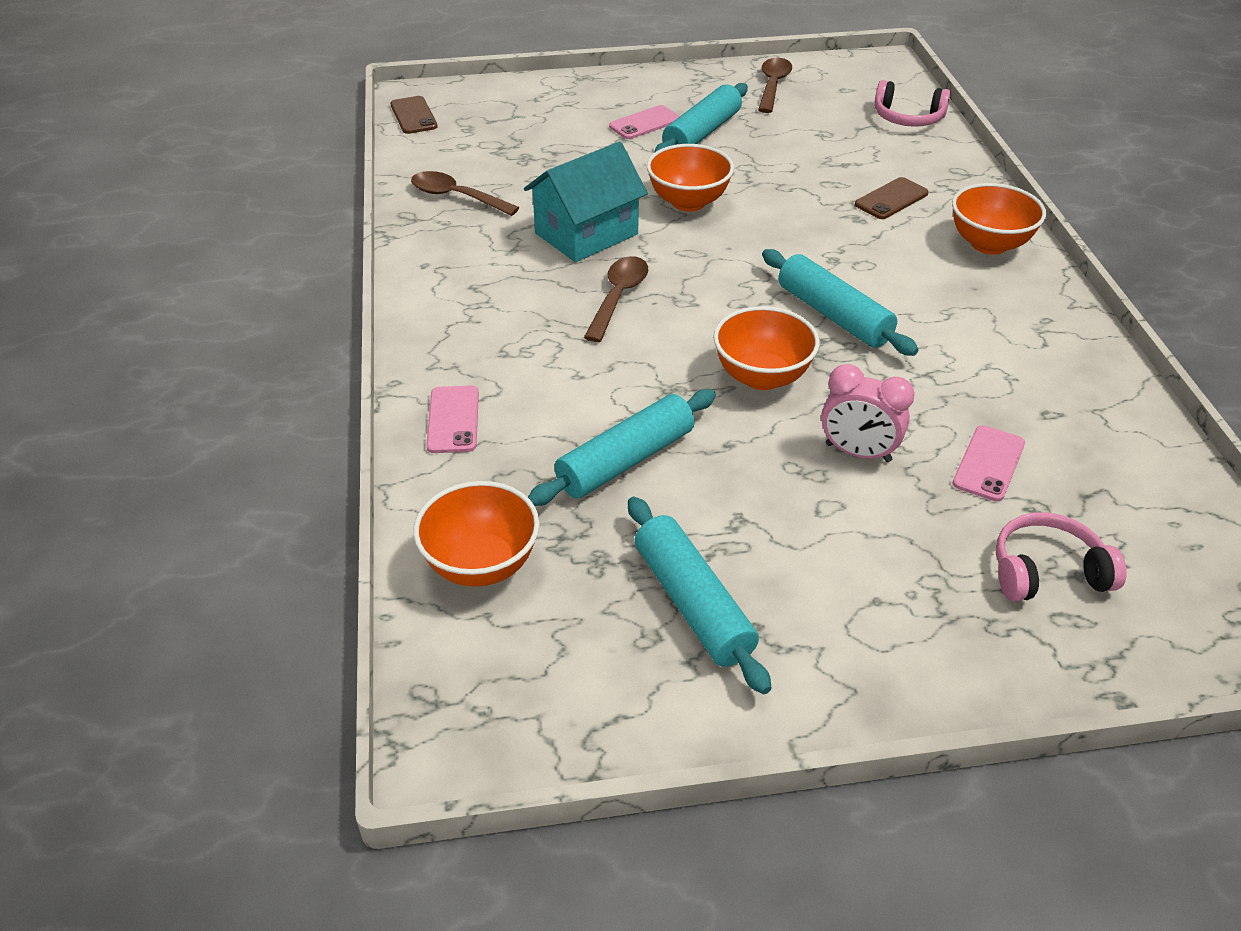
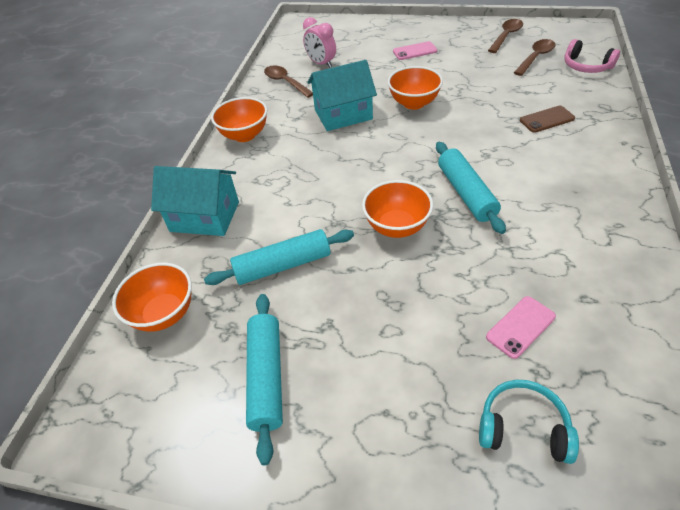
camera: 25 degrees right, 5 degrees up
brown phone [390,96,438,134] -> none
pink phone [426,386,479,453] -> turquoise house [151,166,239,236]
brown spoon [584,256,648,342] -> brown spoon moved to [514,39,556,76]
turquoise rolling pin [654,83,748,153] -> none
pink clock [821,364,915,462] -> pink clock moved to [303,17,336,68]
orange bowl [952,183,1046,255] -> orange bowl moved to [211,97,267,142]
pink headphones [996,512,1127,601] -> turquoise headphones [479,380,579,464]

